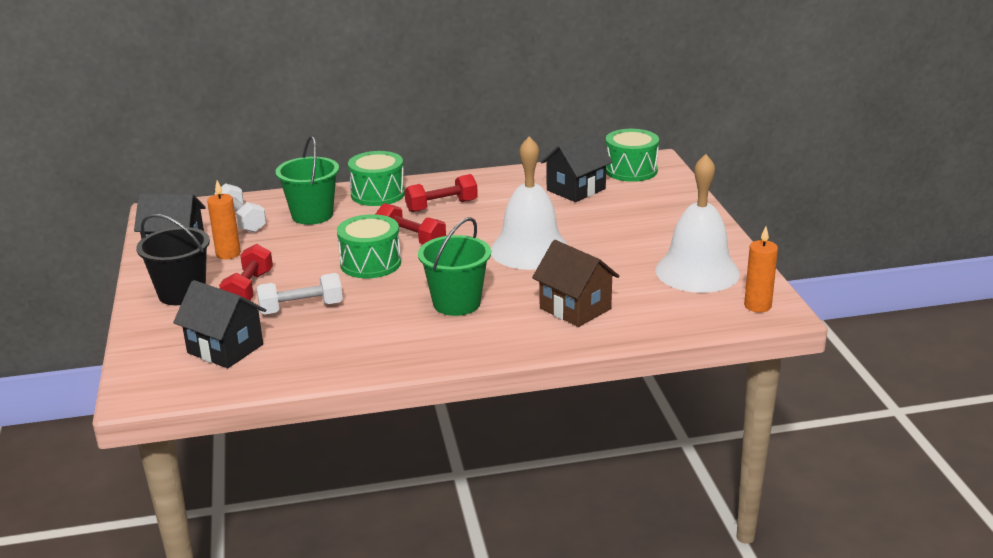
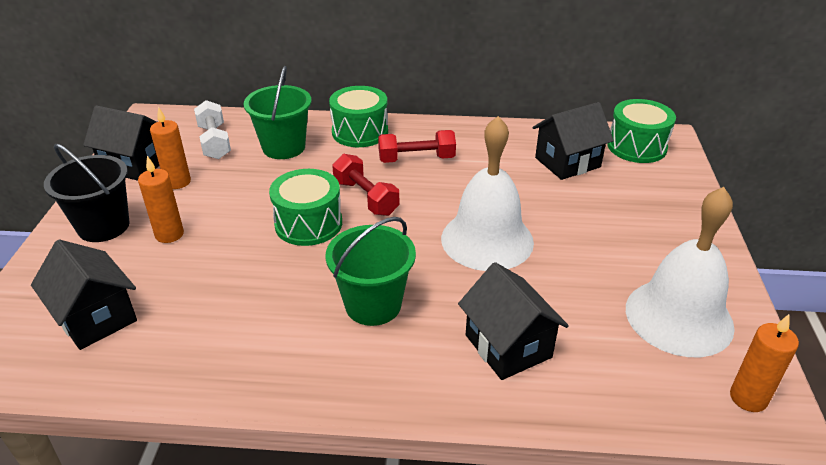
camera: 15 degrees right, 10 degrees up
red dumbbell [219,244,273,301] -> orange candle [138,156,184,243]
white dumbbell [256,273,343,314] -> none
brown house [532,240,620,327] -> black house [458,262,569,380]

